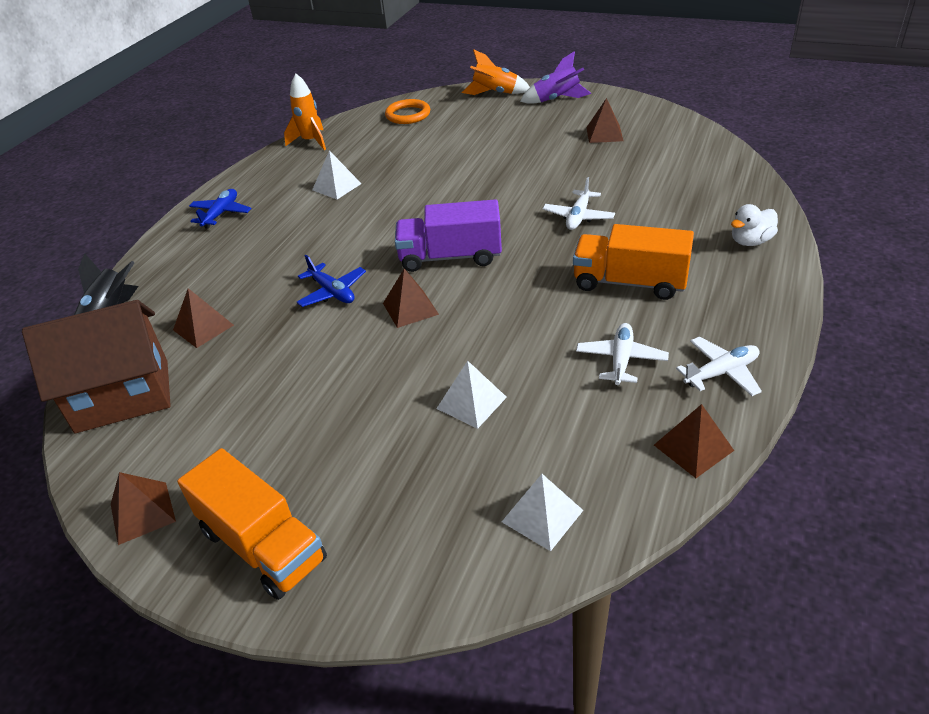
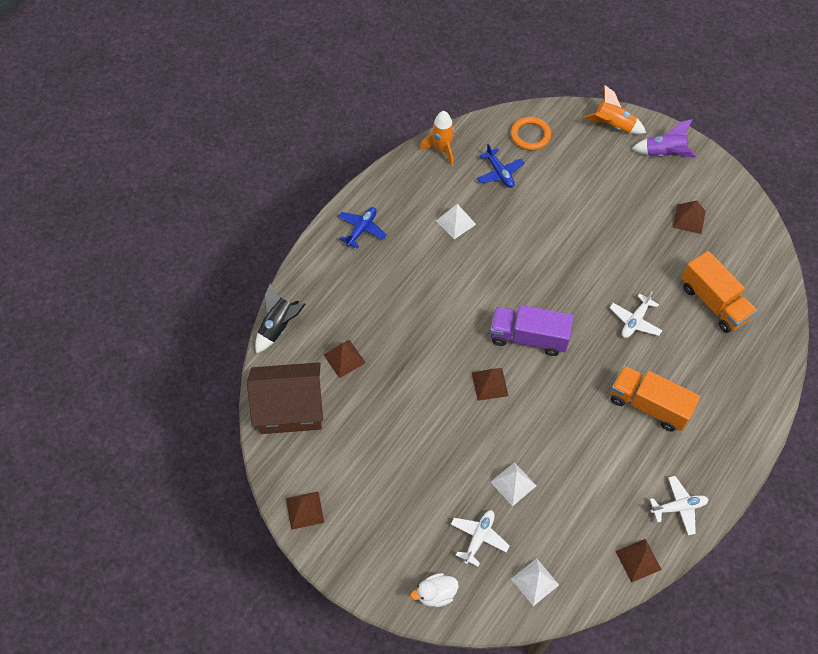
camera: 10 degrees right, 20 degrees up
orange truck [177,448,327,600] -> orange truck moved to [682,251,757,333]
blue plane [297,255,366,307] -> blue plane moved to [477,144,524,188]
white plane [576,323,669,386] -> white plane moved to [450,510,510,567]
white duck [731,204,778,246] -> white duck moved to [411,573,459,607]

